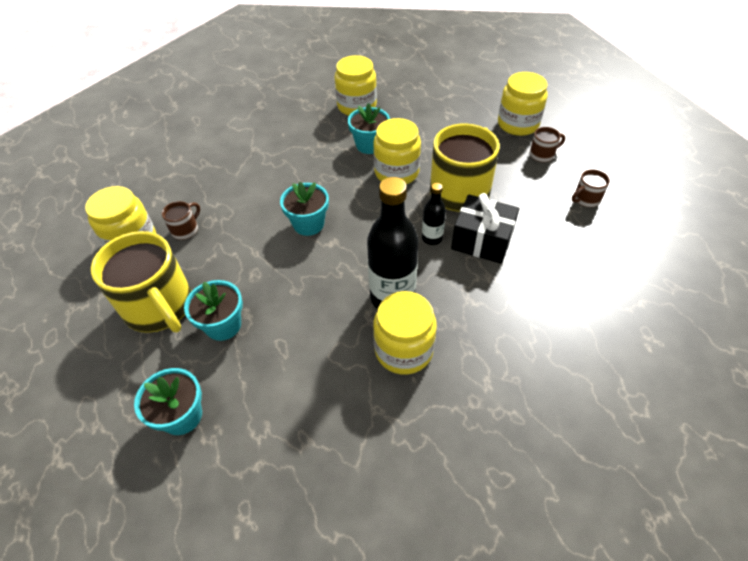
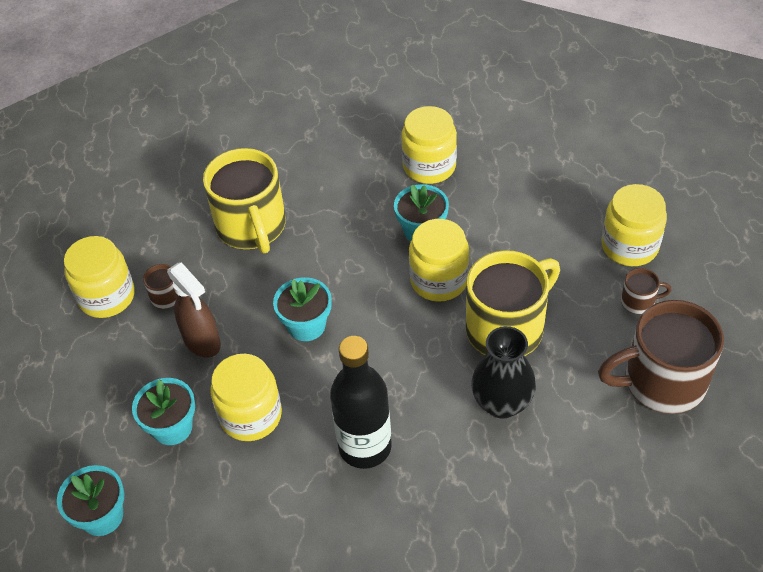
camera: 20 degrees right, 0 degrees up
yellow mug [91,231,192,333] -> yellow mug moved to [203,148,286,254]
yellow jar [373,291,437,375] -> yellow jar moved to [211,354,282,441]
black bottle [422,183,446,245] -> none
black gift [451,193,519,264] -> black vase [471,326,536,419]
brown mug [572,169,610,207] -> brown mug [598,300,724,414], size x2.30
none -> brown spray bottle [167,262,221,357]

